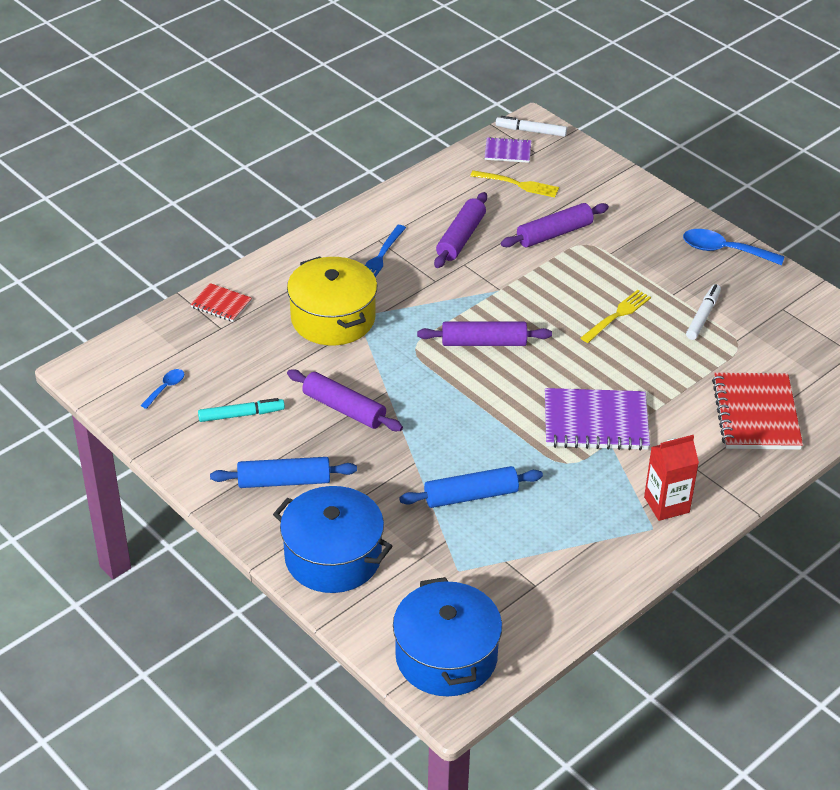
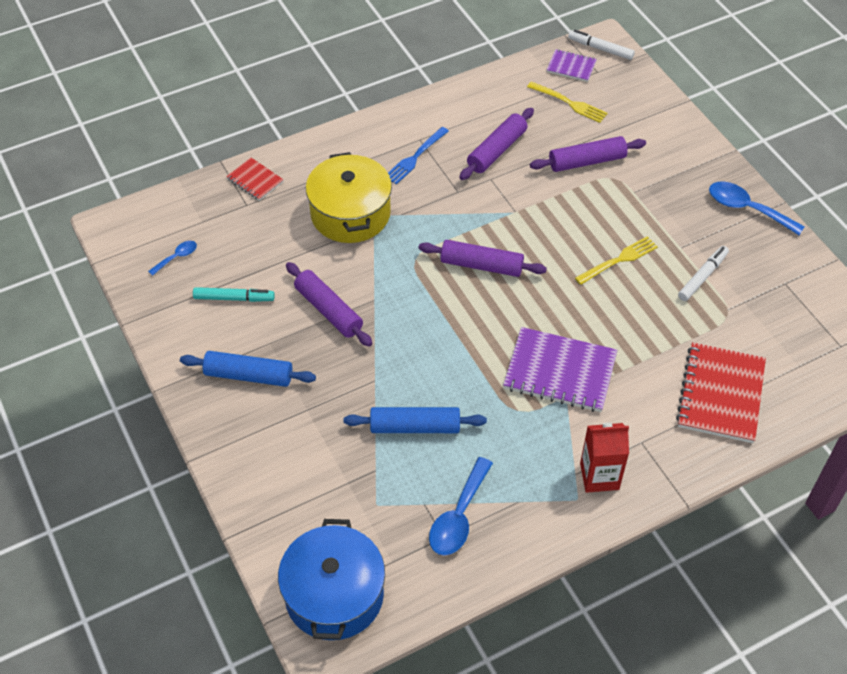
camera: 15 degrees right, 10 degrees up
blue pot [273,486,393,593] -> none
none -> blue spoon [429,457,493,556]

